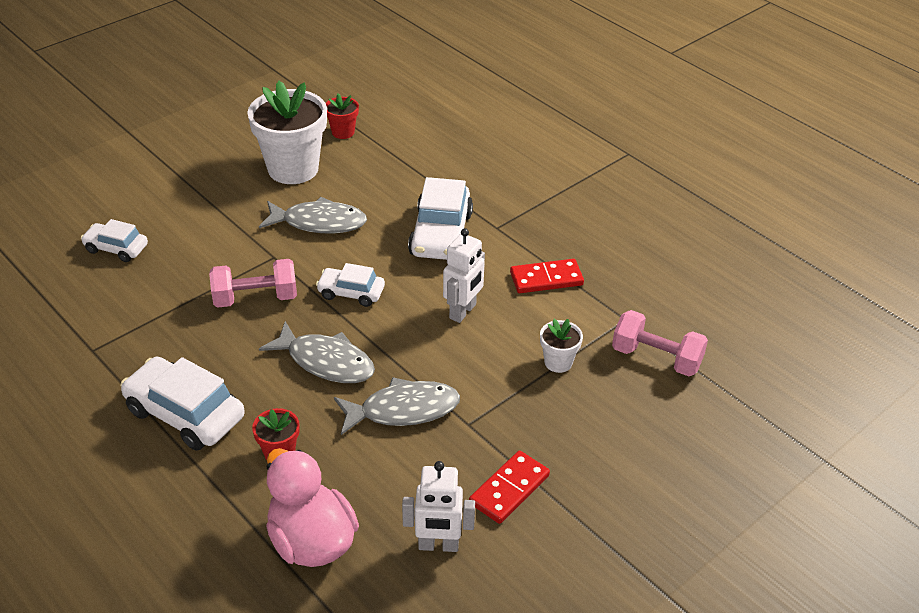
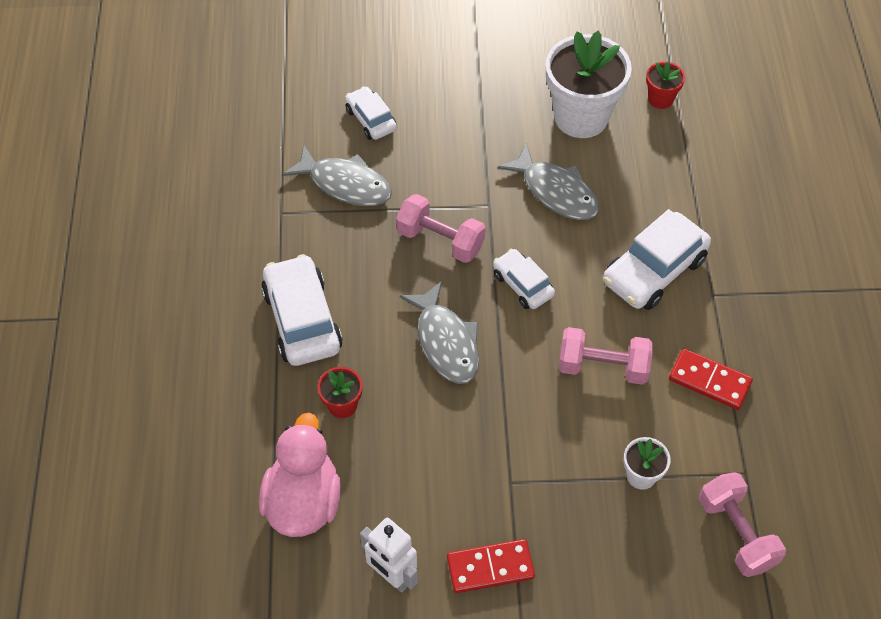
camera: 40 degrees right, 15 degrees up
grey fish [334,377,460,435] -> grey fish moved to [282,145,392,206]
white robot [443,228,485,323] -> pink dumbbell [558,327,653,385]

